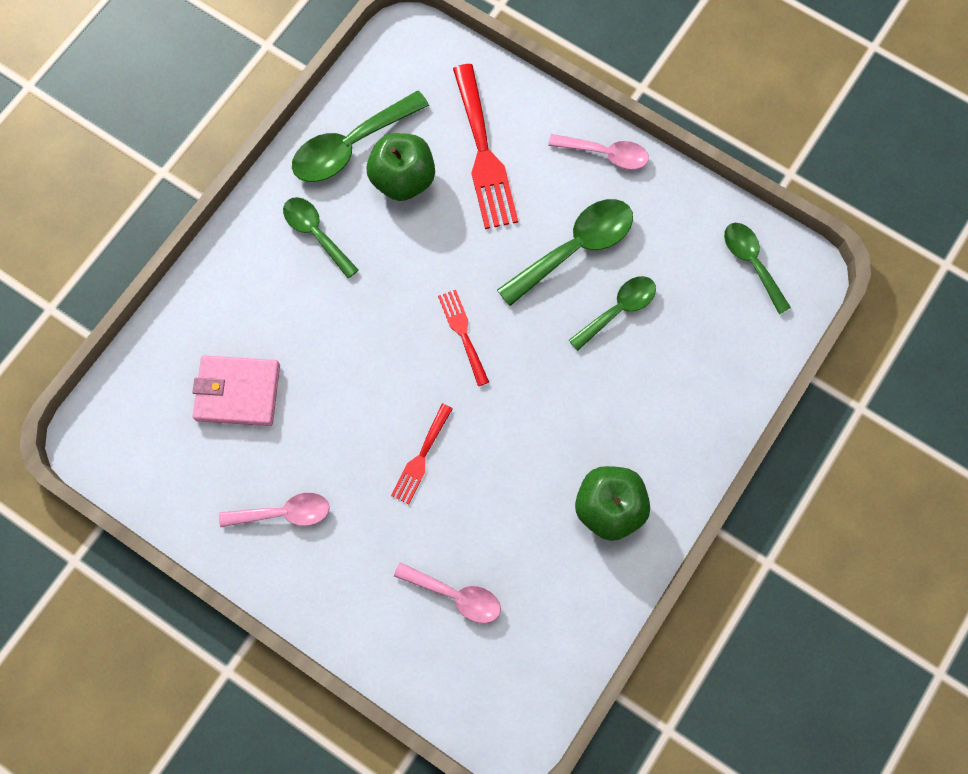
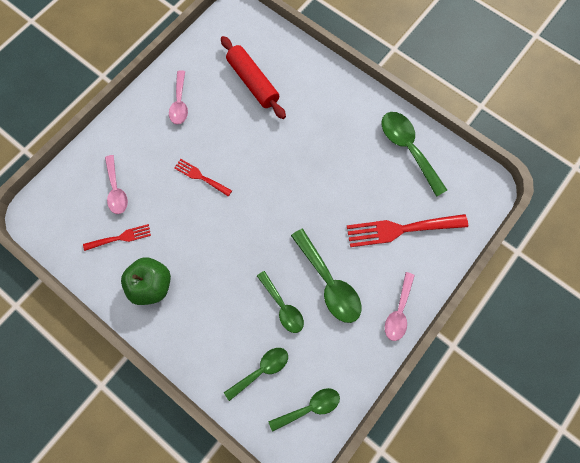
camera: 95 degrees right, 0 degrees up
pink wallet [192,355,280,426] -> red rolling pin [221,36,286,119]
green spoon [283,197,358,278] -> green spoon moved to [224,348,288,401]
green apple [367,133,435,201] -> none
pink spoon [394,562,501,623] -> pink spoon turned 45 degrees counterclockwise [105,155,128,214]
red fork [438,290,489,386] -> red fork moved to [83,224,151,251]

